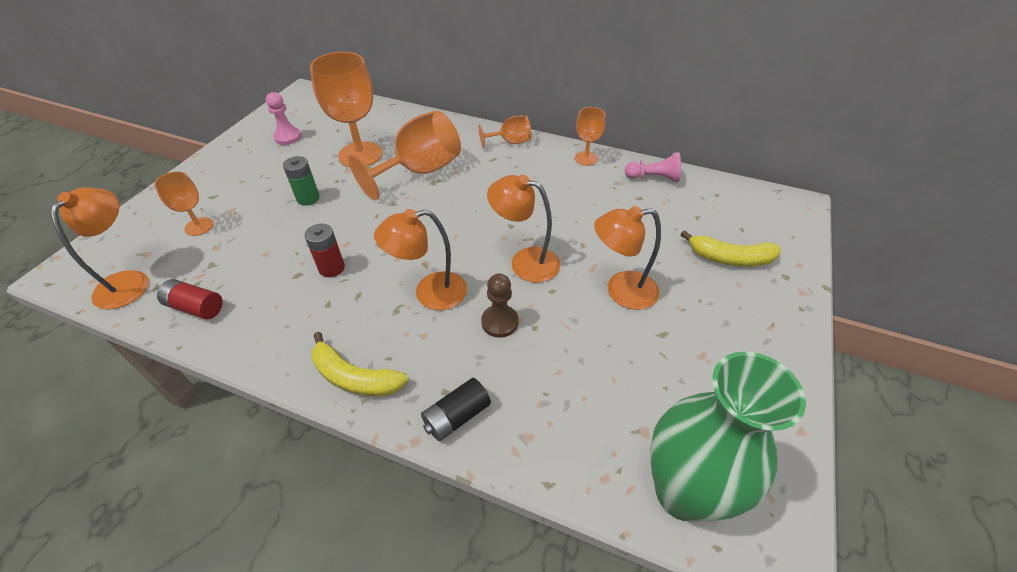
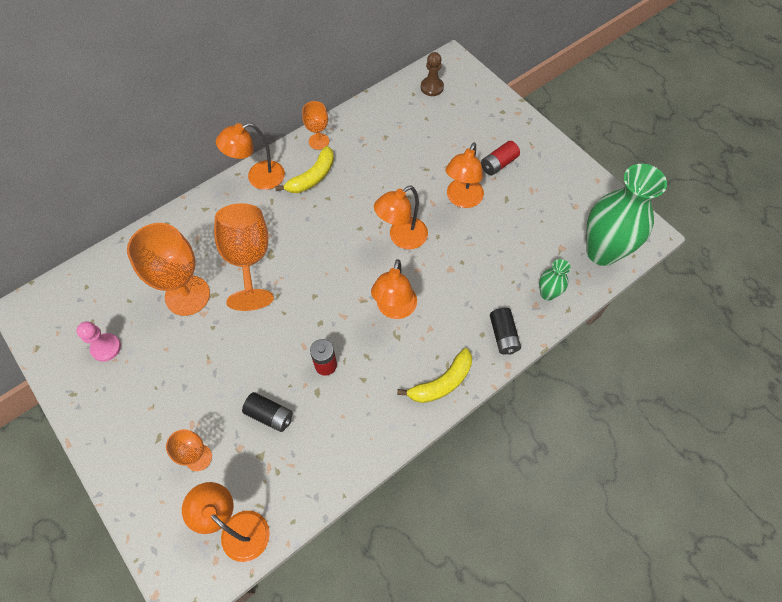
camera: 60 degrees left, 15 degrees up
red battery [157,279,223,319] -> red battery moved to [481,141,520,175]
green battery [283,156,320,206] -> none
orange goblet [479,116,531,148] -> orange lamp [216,123,285,190]
brown pawn [481,273,519,338] -> brown pawn moved to [421,52,444,96]
pink pawn [625,152,681,182] -> none
yellow banana [680,230,781,267] -> yellow banana moved to [275,146,334,193]
none -> black battery [242,392,293,432]
none -> green vase [539,259,571,301]

